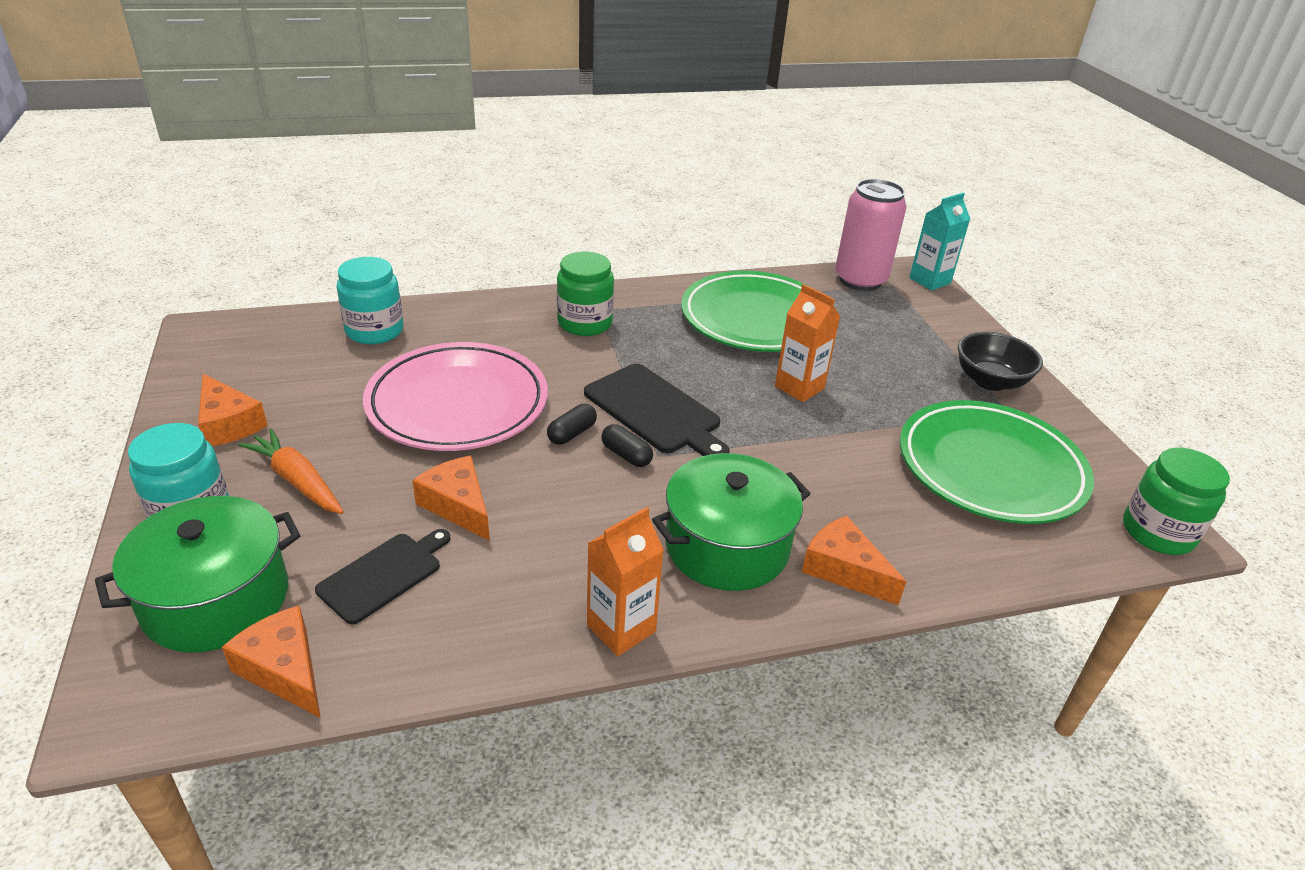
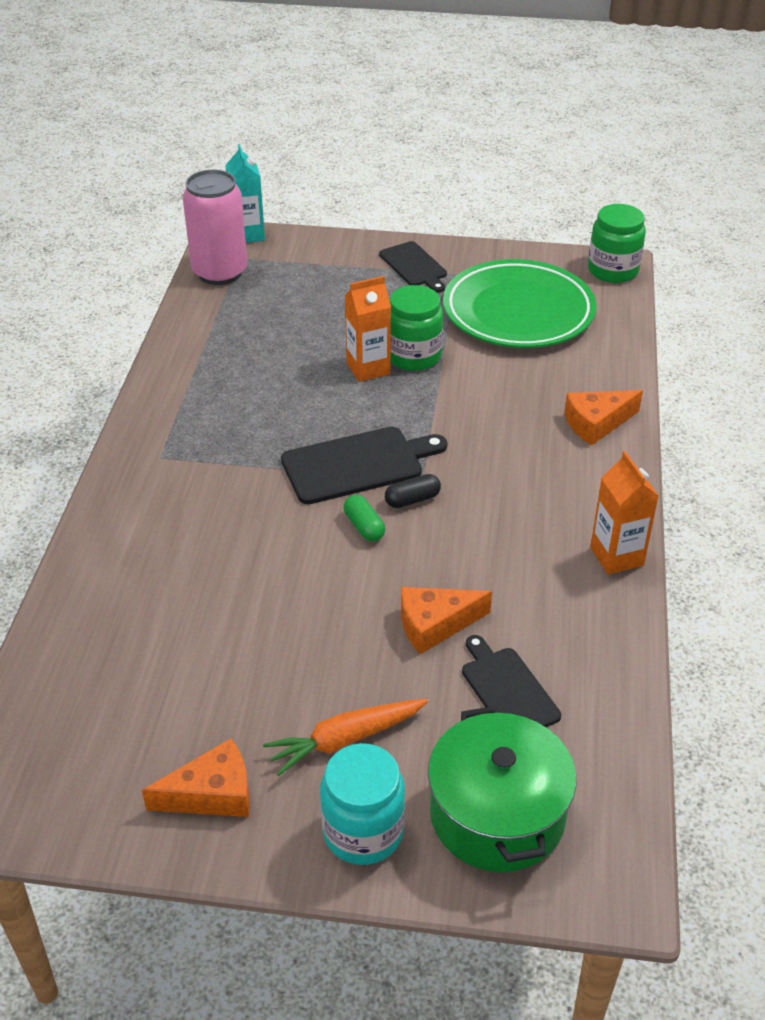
camera: 65 degrees left, 5 degrees up
orange cheese [222,606,321,718] -> none
turquoise jar [337,257,403,344] -> none
pink plate [363,342,548,451] -> none
black capsule [547,404,597,445] -> green capsule [344,495,385,542]
green jar [557,252,614,336] -> green jar moved to [390,285,443,371]
green pot [652,453,811,591] -> none
green plate [681,271,812,352] -> none
black bowl [958,332,1043,391] -> black cutting board [379,241,447,293]

